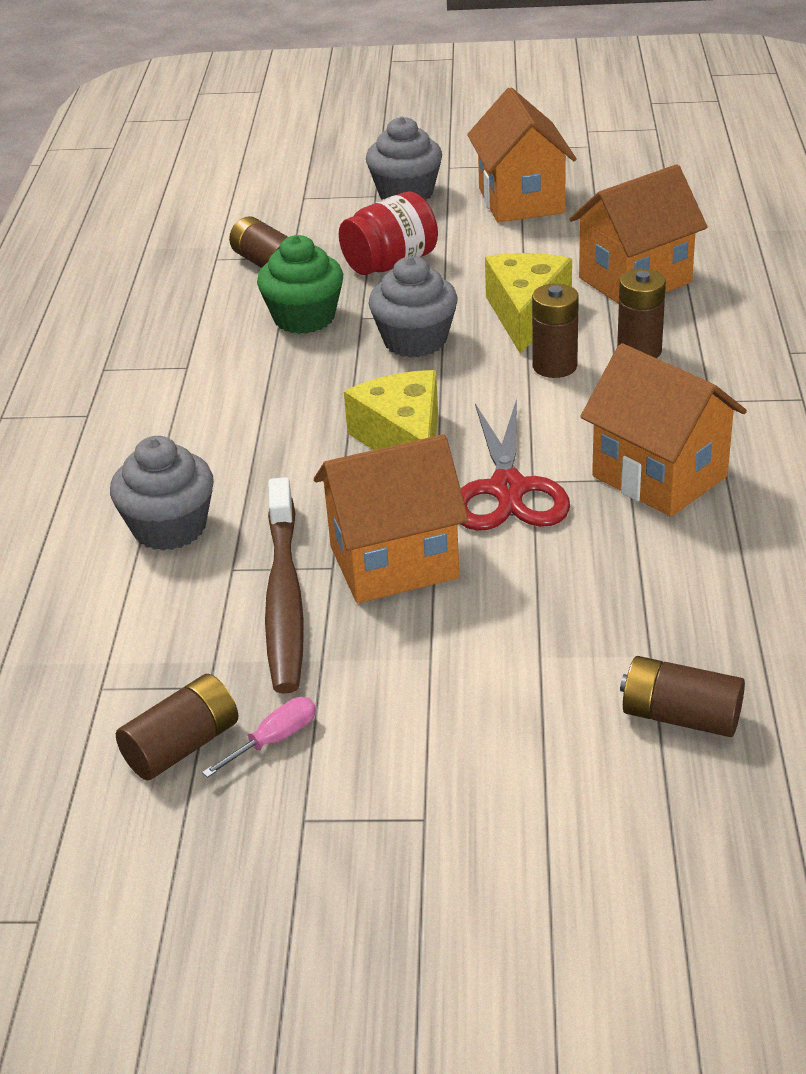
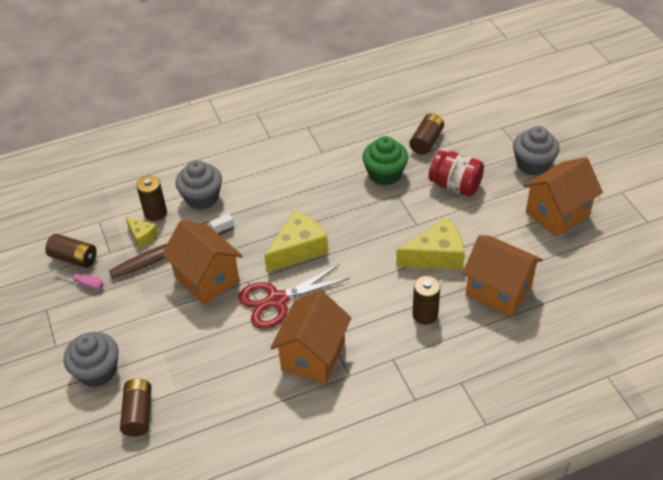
camera: 65 degrees right, 10 degrees up
grey cupcake [368,256,458,358] -> grey cupcake moved to [64,332,118,387]
brown battery [532,283,579,378] -> brown battery moved to [136,175,167,221]
none -> yellow cheese [126,217,158,248]

